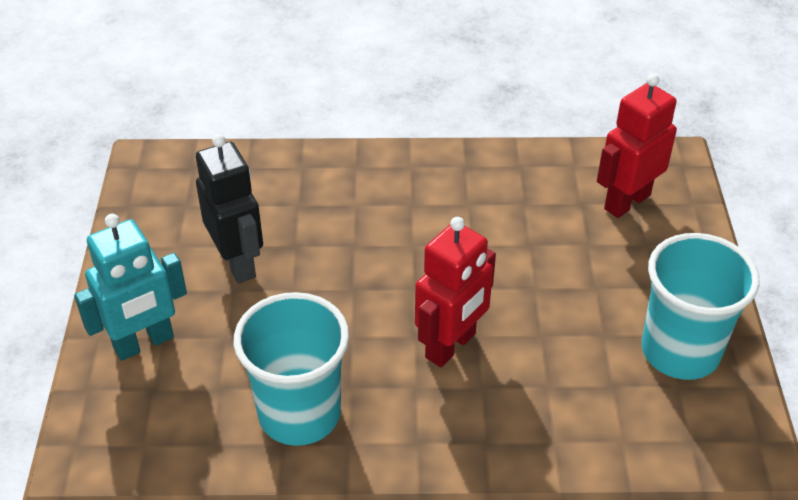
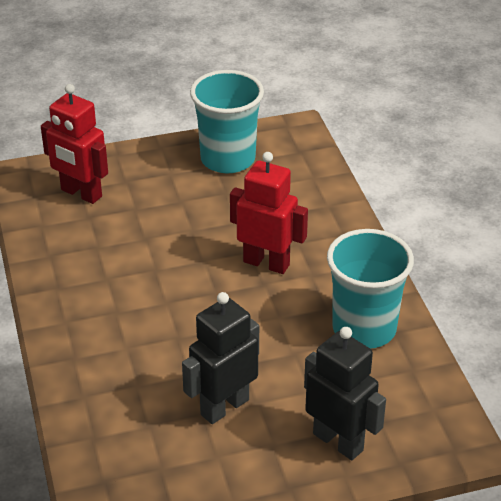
camera: 105 degrees left, 5 degrees down
turquoise robot [74,214,187,361] -> black robot [304,327,386,460]

